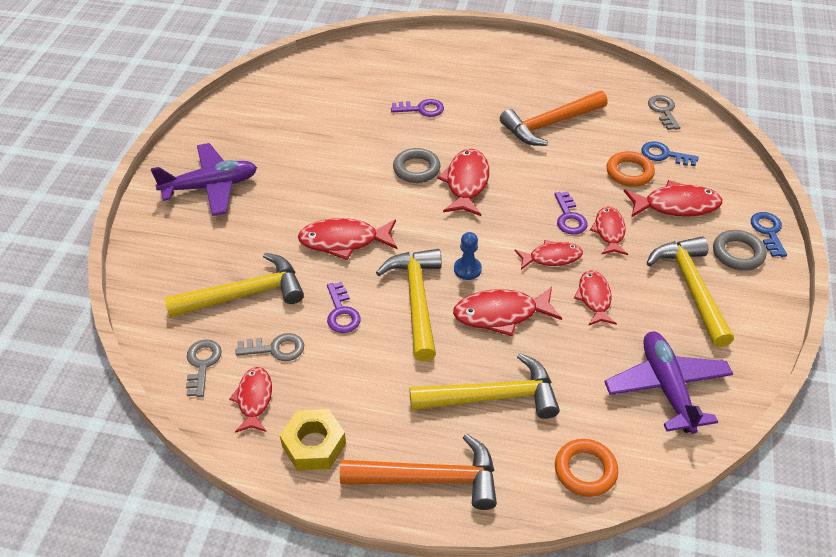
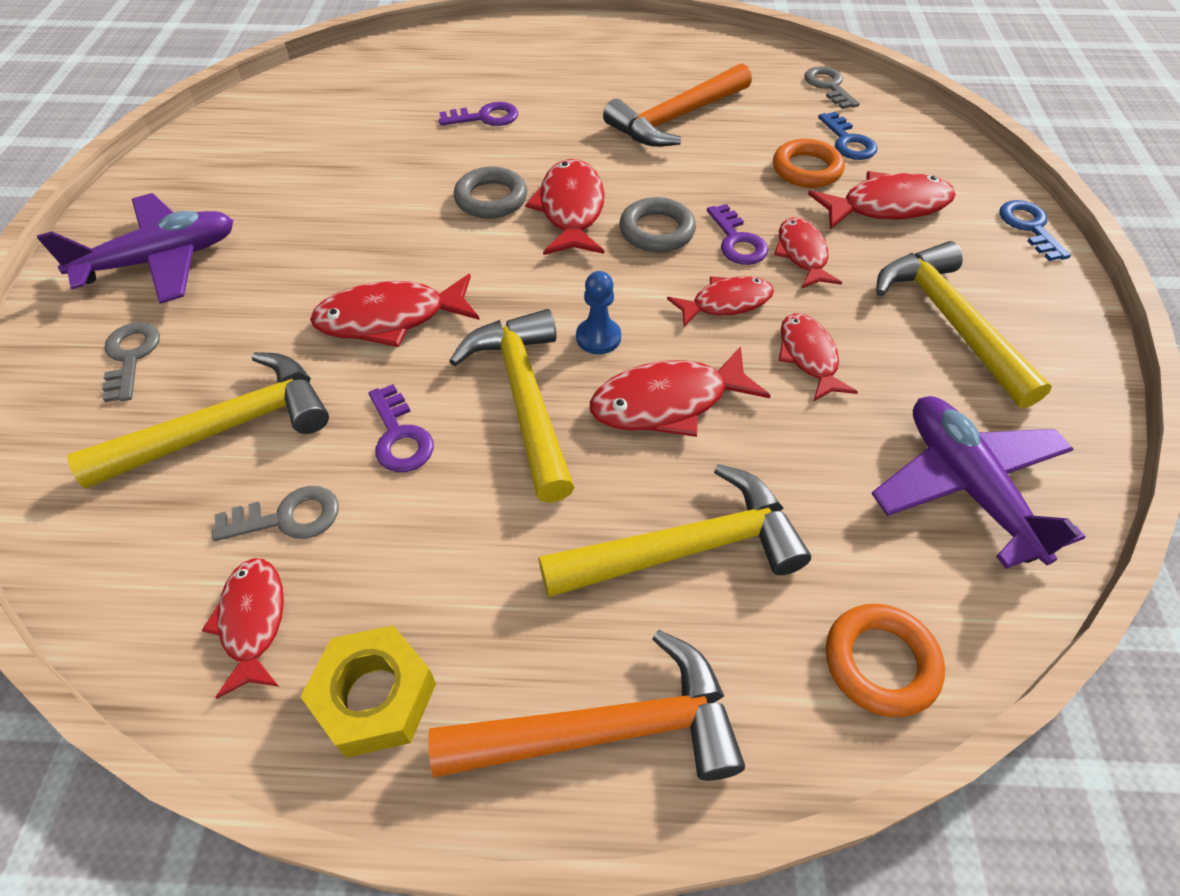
camera: 10 degrees left, 5 degrees up
grey key [186,339,222,397] -> grey key moved to [102,322,160,402]
blue key [641,141,699,166] -> blue key turned 120 degrees counterclockwise [818,112,877,160]
grey ring [713,230,766,271] -> grey ring moved to [619,197,696,253]

